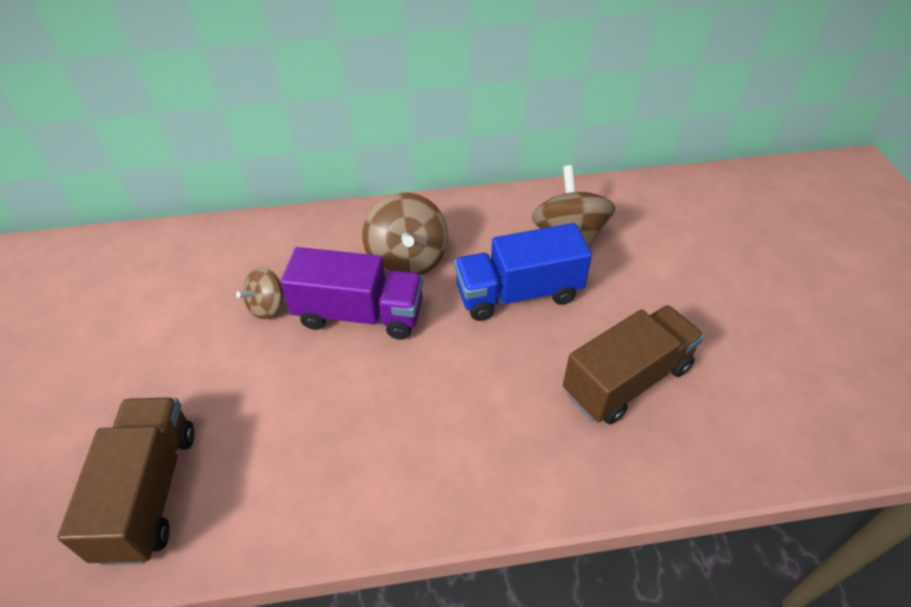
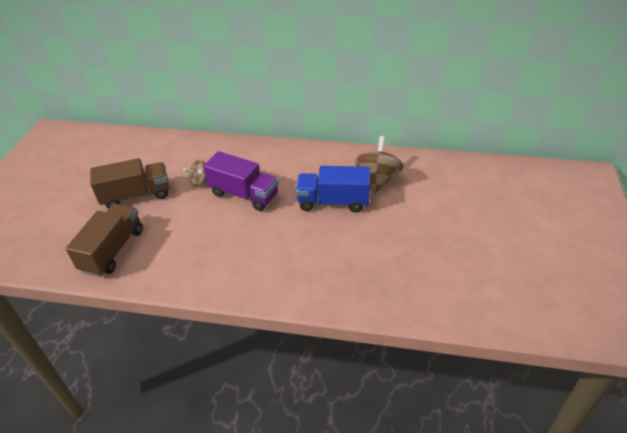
camera: 20 degrees right, 5 degrees down
brown spinning top [362,193,448,275] -> none
brown truck [563,305,704,425] -> brown truck moved to [90,158,169,209]

